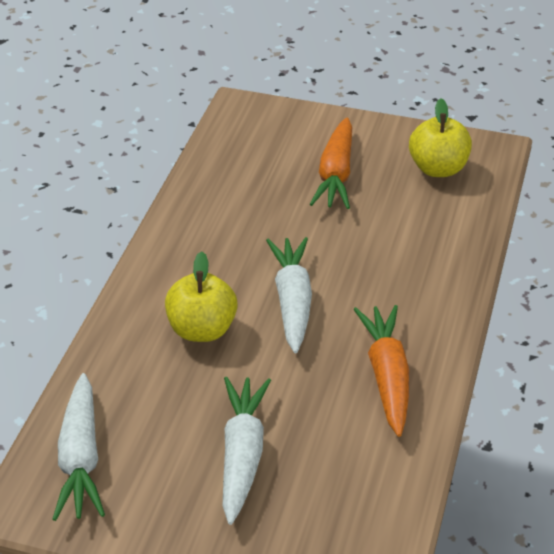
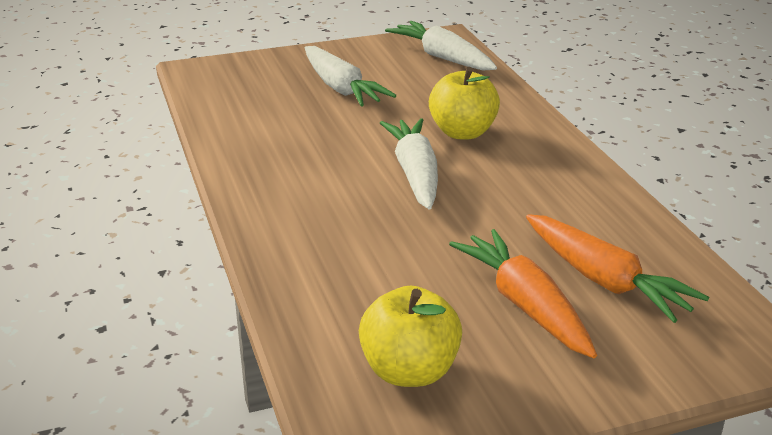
camera: 145 degrees right, 10 degrees down
white carrot [266,237,312,353] -> white carrot turned 150 degrees counterclockwise [380,118,438,210]
orange carrot [354,305,409,437] -> orange carrot moved to [526,214,709,323]

